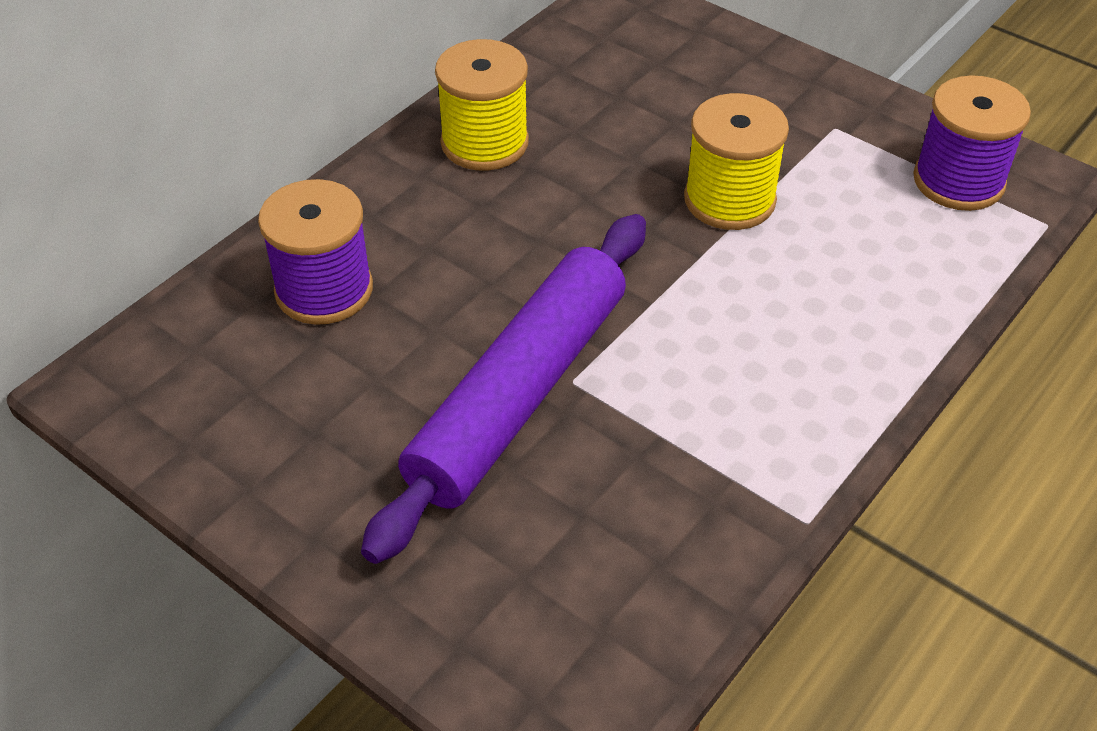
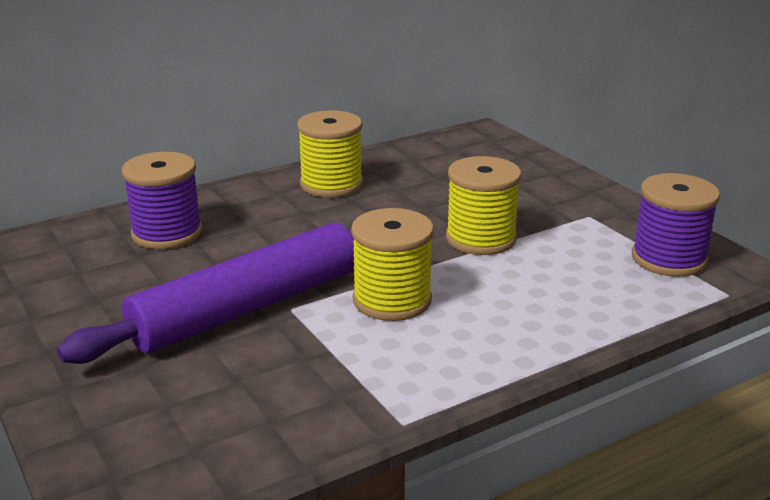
camera: 20 degrees right, 20 degrees down
none -> yellow spool [351,208,434,321]

